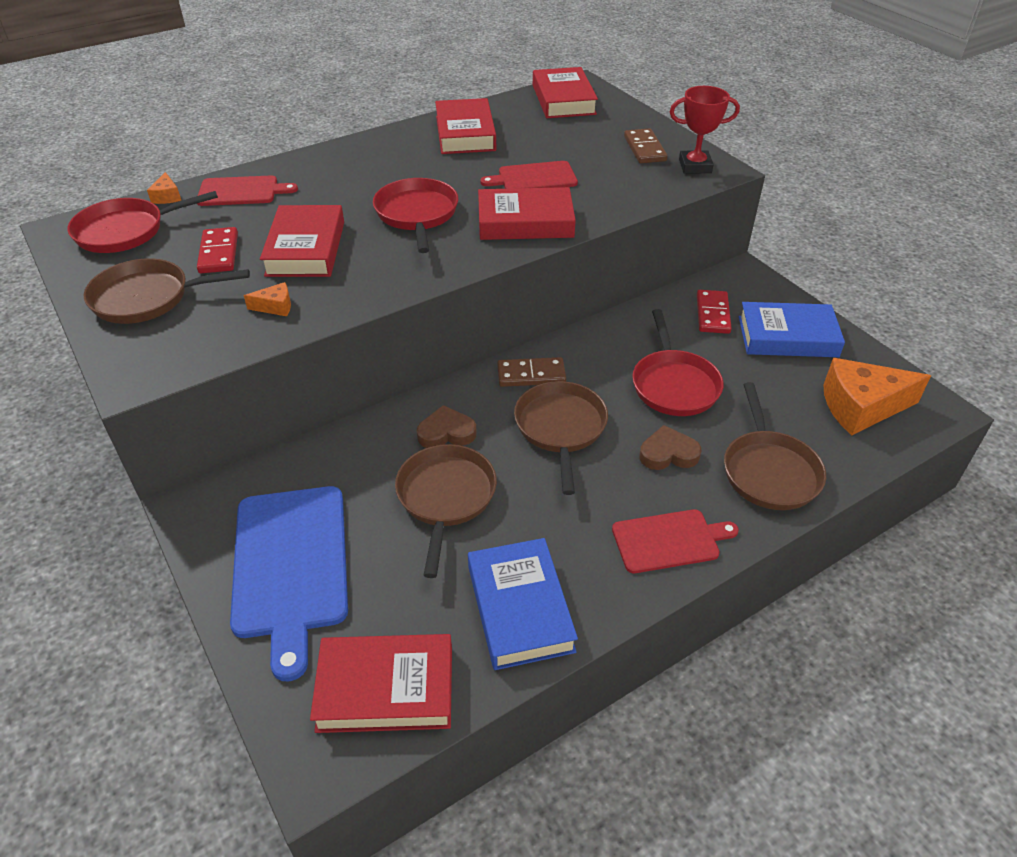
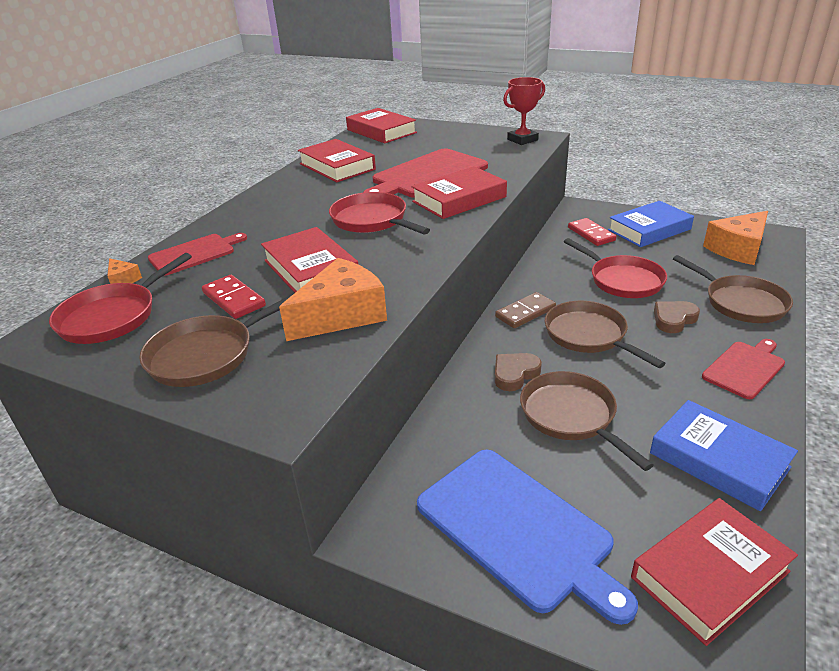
camera: 30 degrees left, 10 degrees down
orange cheese [244,282,291,316] -> orange cheese [279,258,387,341], size x2.30
red cutting board [480,161,578,189] -> red cutting board [363,149,488,198], size x1.72
brown domino [624,128,667,163] -> none

